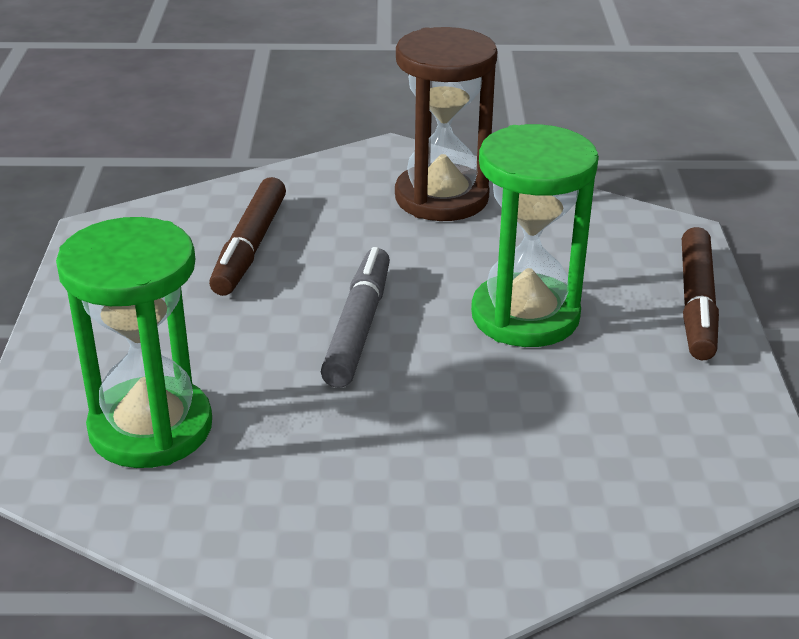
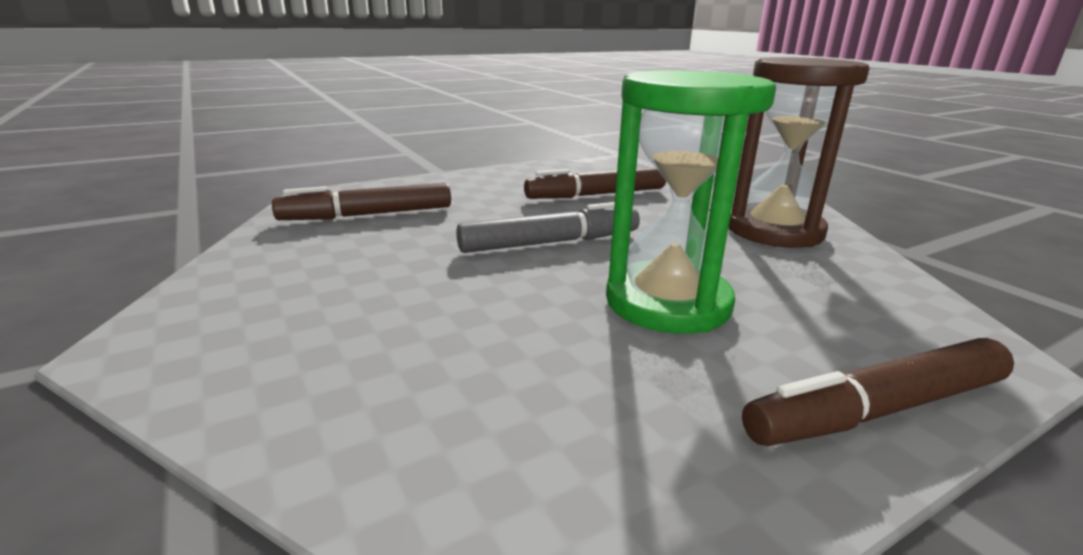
camera: 60 degrees right, 10 degrees down
green hourglass [56,217,212,468] -> brown marker [272,183,451,220]

